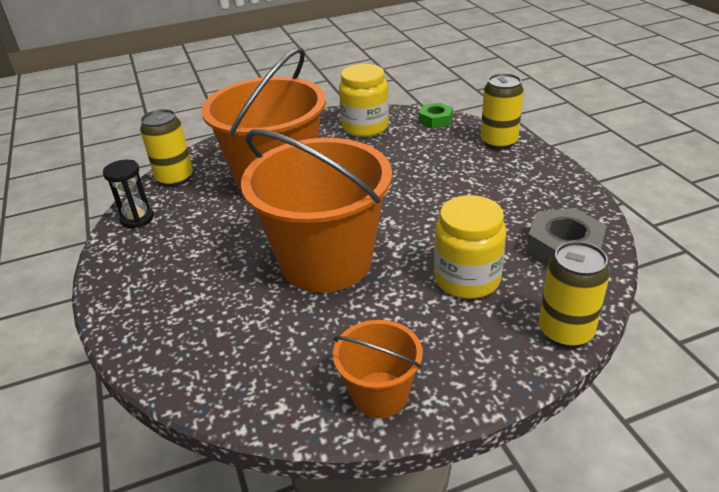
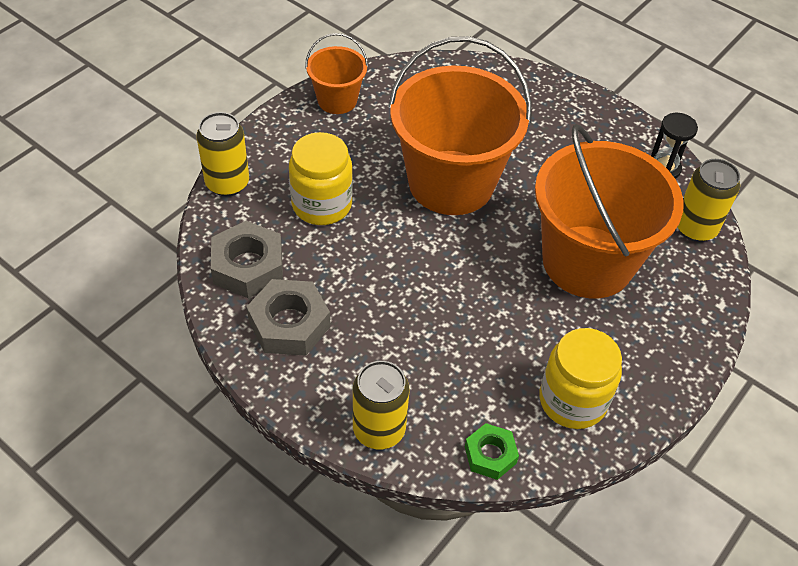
camera: 145 degrees right, 15 degrees up
none -> grey nut [247,279,330,356]

